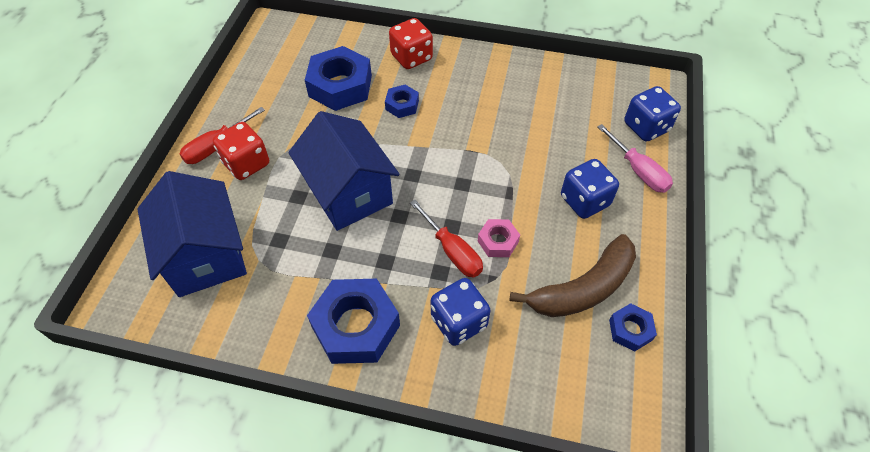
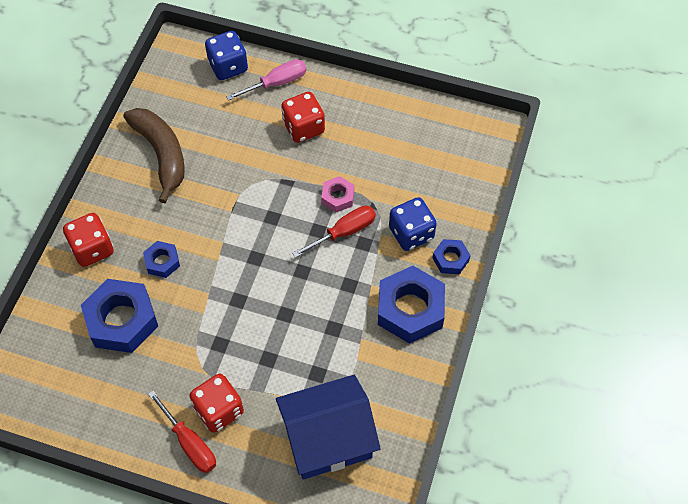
camera: 85 degrees left, 5 degrees up
blue house [288,111,400,231] -> none
brown banana [509,234,636,317] -> brown banana moved to [123,108,185,203]
blue dice [561,159,619,219] -> red dice [281,92,325,143]
blue nut [609,303,657,352] -> blue nut moved to [433,239,471,274]

